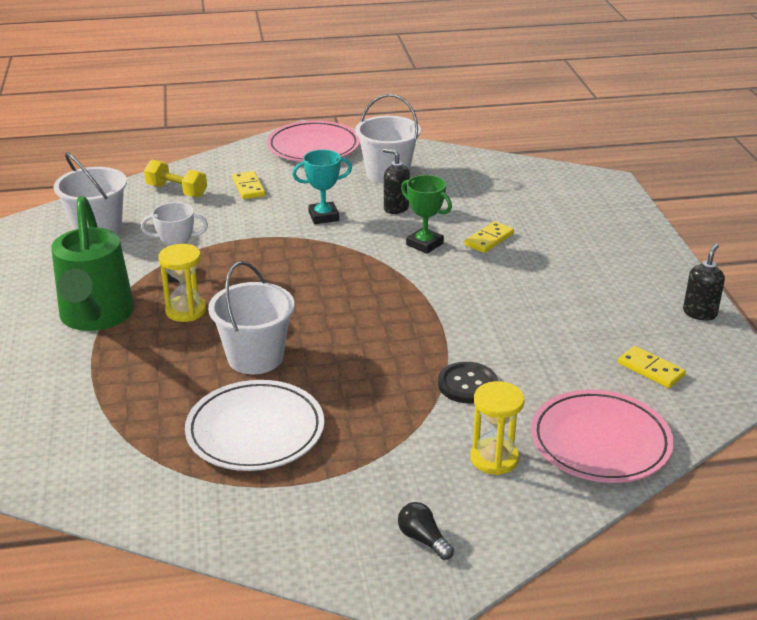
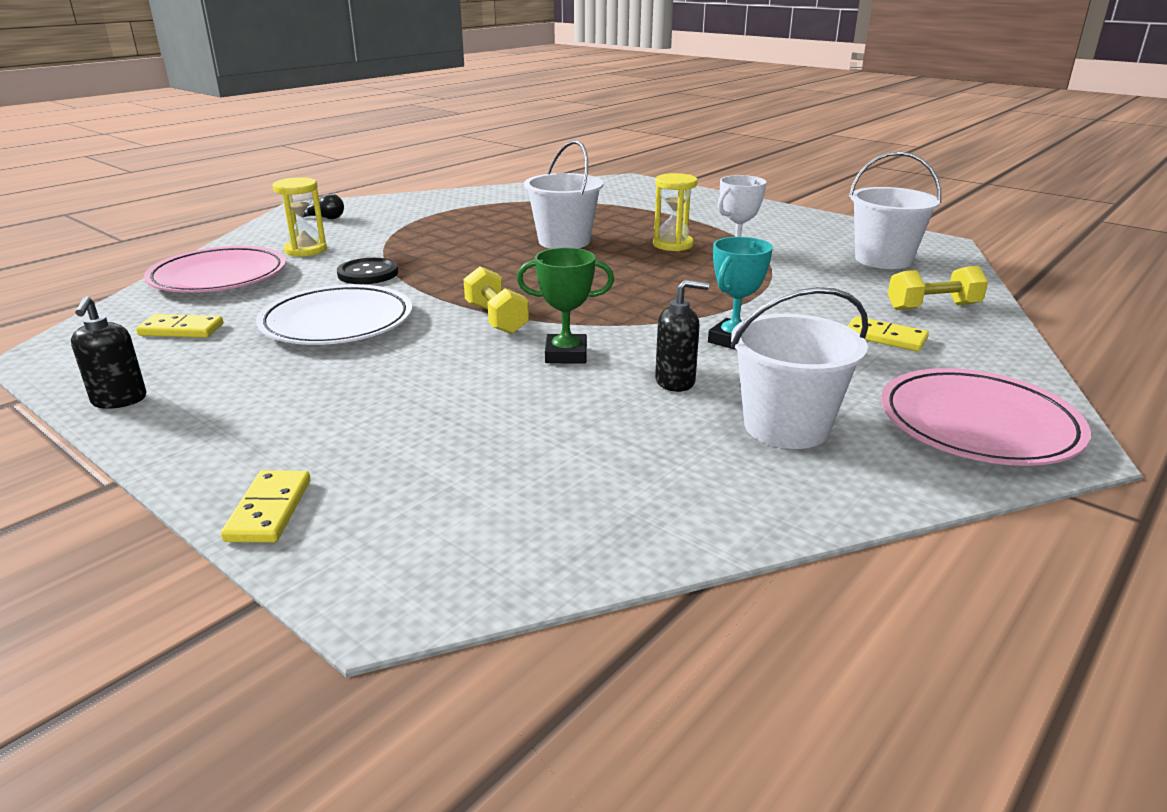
camera: 140 degrees right, 5 degrees down
green watering can [51,196,134,331] -> none
white plate [185,380,324,471] -> white plate moved to [256,284,412,345]
yellow domino [464,221,514,253] -> yellow domino moved to [221,470,311,543]
none -> yellow dumbbell [463,267,529,334]

